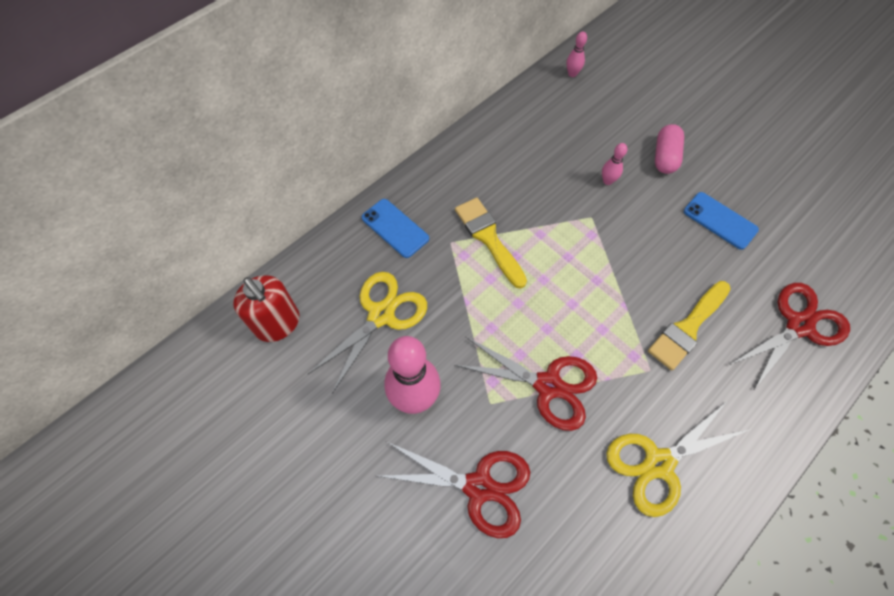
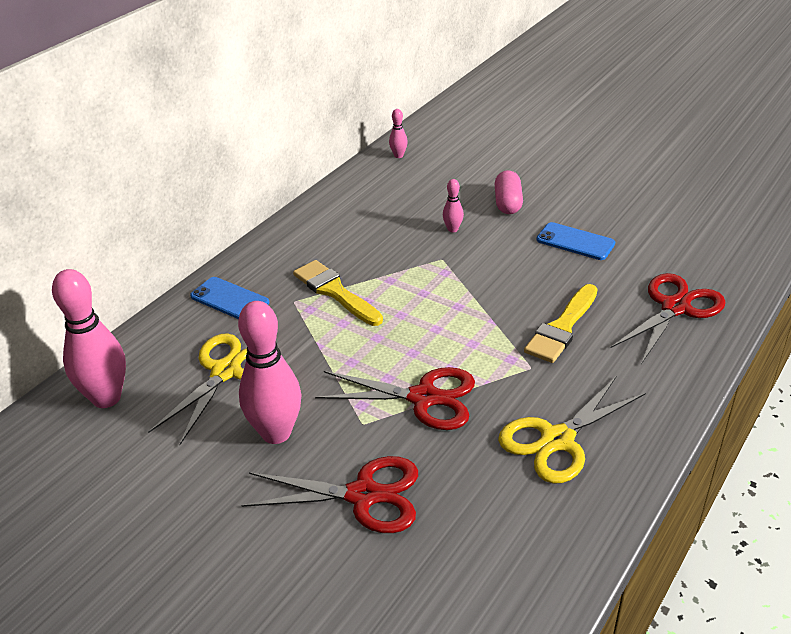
camera: 10 degrees left, 25 degrees down
red soap dispenser [233,275,300,342] -> pink bowling pin [52,269,126,408]

